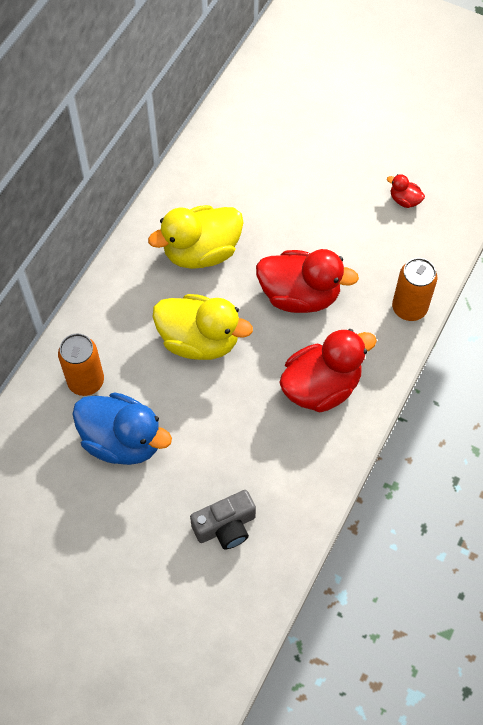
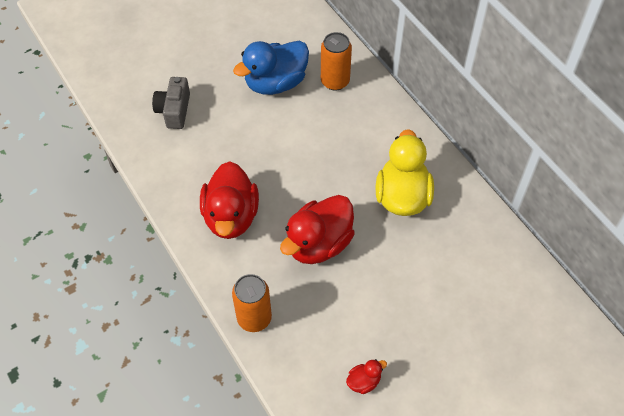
camera: 120 degrees right, 5 degrees down
yellow duck [153,294,253,360] -> none

